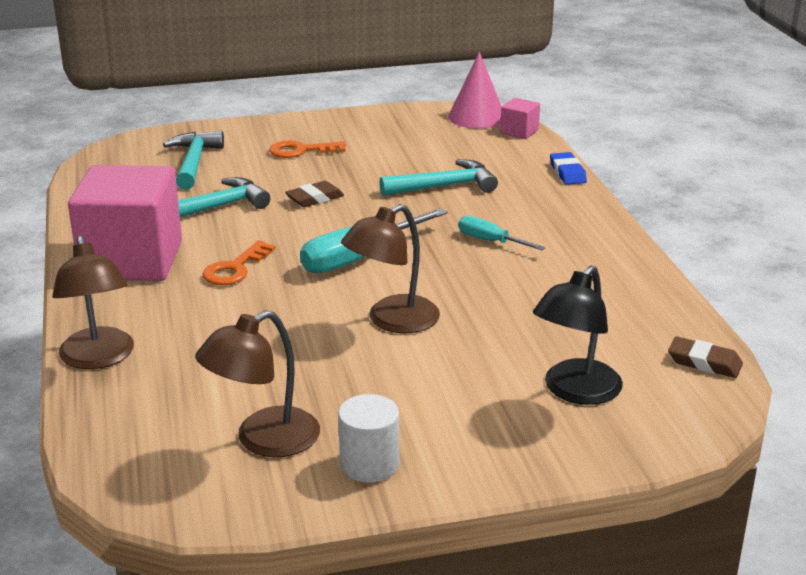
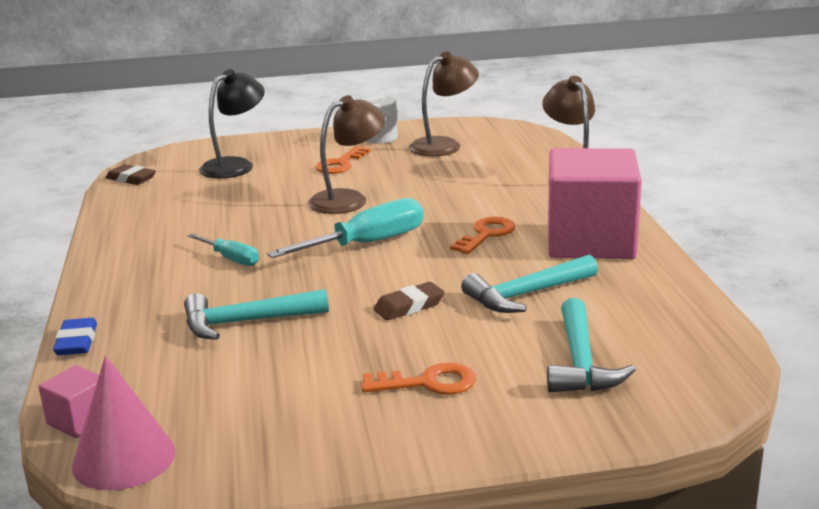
camera: 175 degrees left, 5 degrees down
none -> orange key [315,146,371,174]

